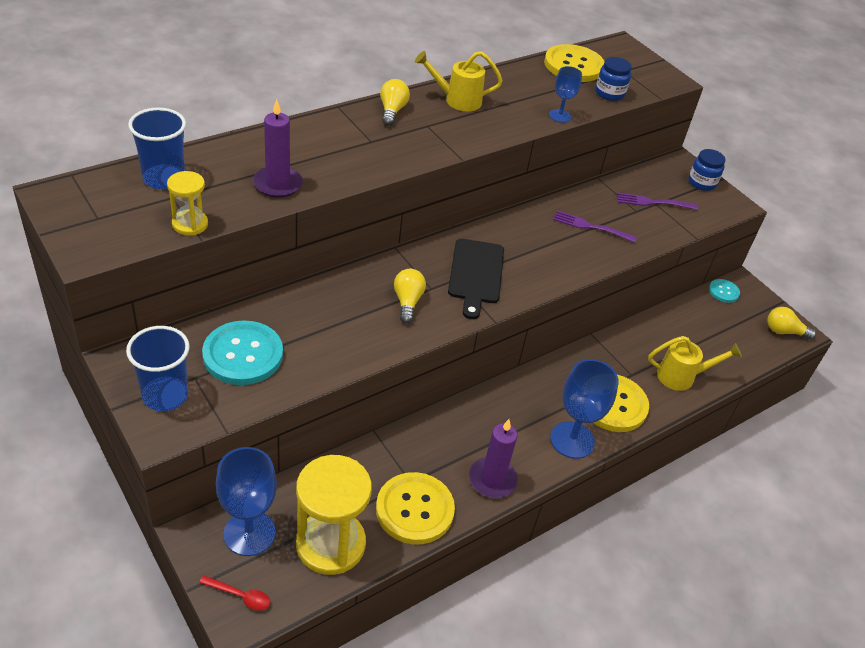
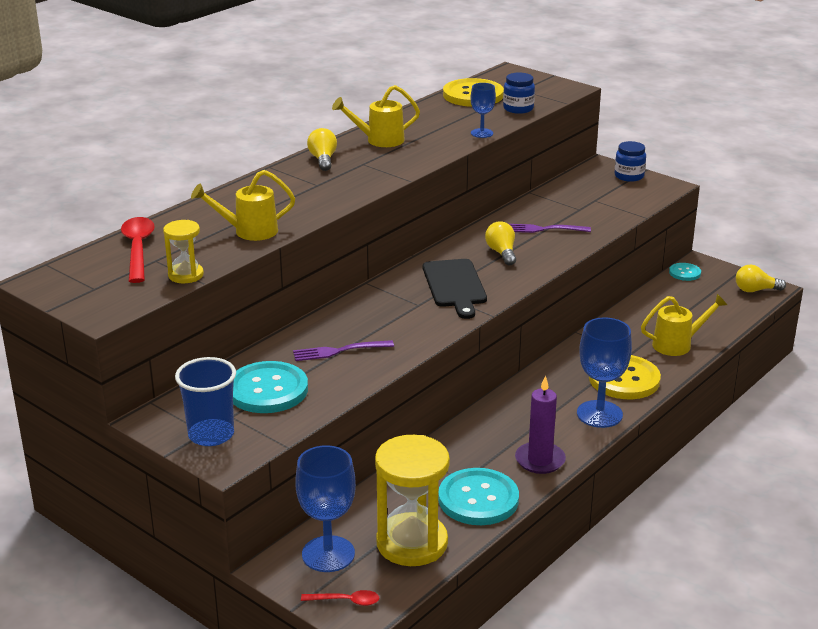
camera: 10 degrees left, 15 degrees down
blue cup [128,108,186,190] -> red spoon [121,217,155,283]
purple candle [253,99,303,198] -> yellow watering can [191,170,295,241]
yellow button [376,472,455,544] -> turquoise button [438,468,519,525]
yellow light bulb [394,269,426,323] -> yellow light bulb moved to [485,221,516,266]
purple fork [617,192,698,210] -> purple fork moved to [293,340,394,361]

